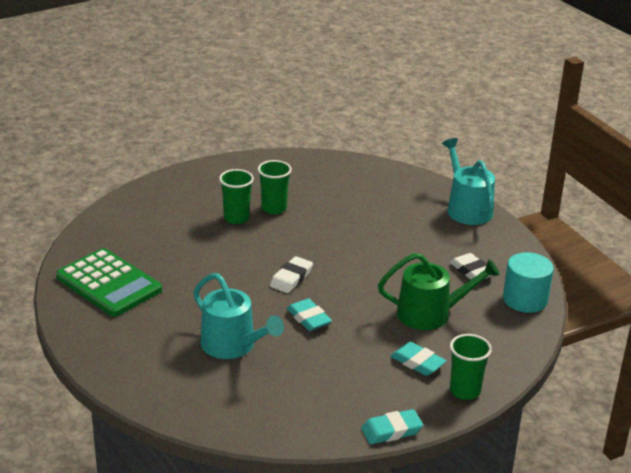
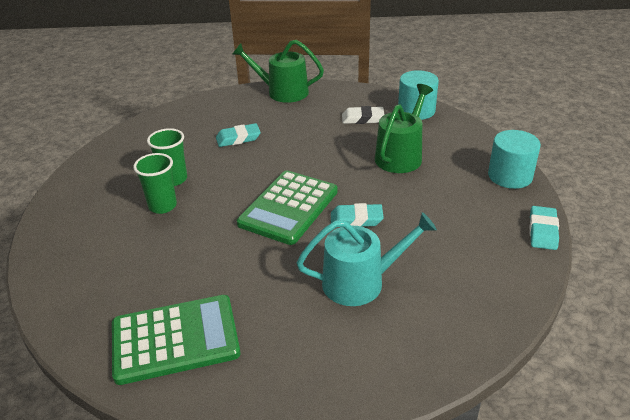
camera: 55 degrees left, 5 degrees up
white eraser [270,256,313,293] -> green calculator [237,170,338,245]
turquoise eraser [390,342,446,376] -> turquoise eraser moved to [216,123,261,147]
turquoise watering can [442,138,495,225] -> green watering can [232,40,324,103]
green cup [450,334,492,400] -> turquoise cylinder [488,130,541,189]

